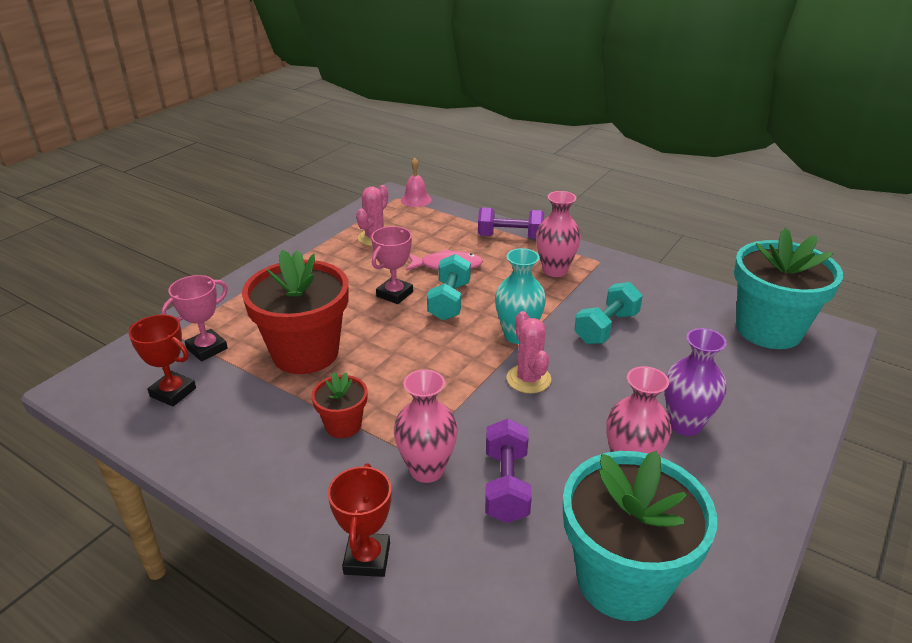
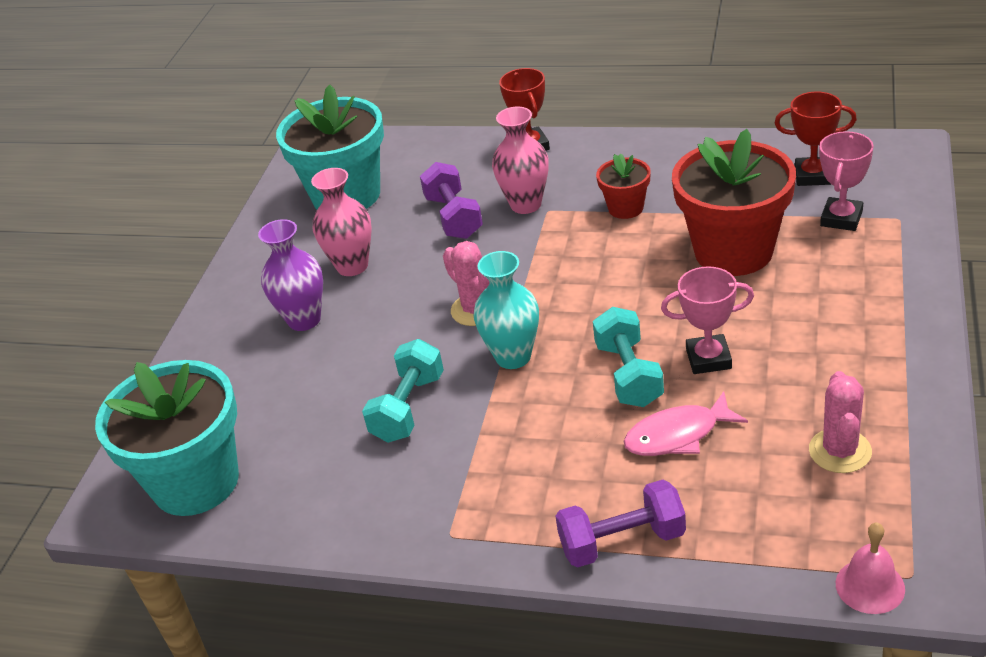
camera: 165 degrees right, 5 degrees up
pink trophy [371,226,413,304] -> pink trophy turned 75 degrees clockwise [661,266,754,374]
pink vase [536,191,581,277] -> none

